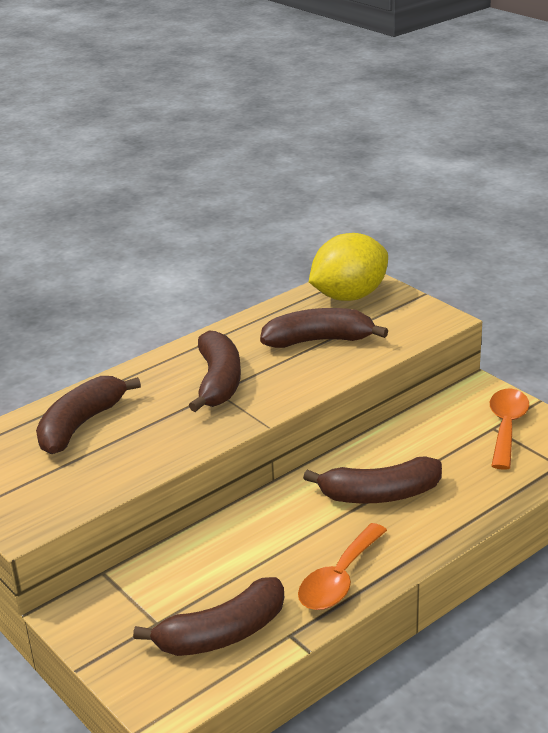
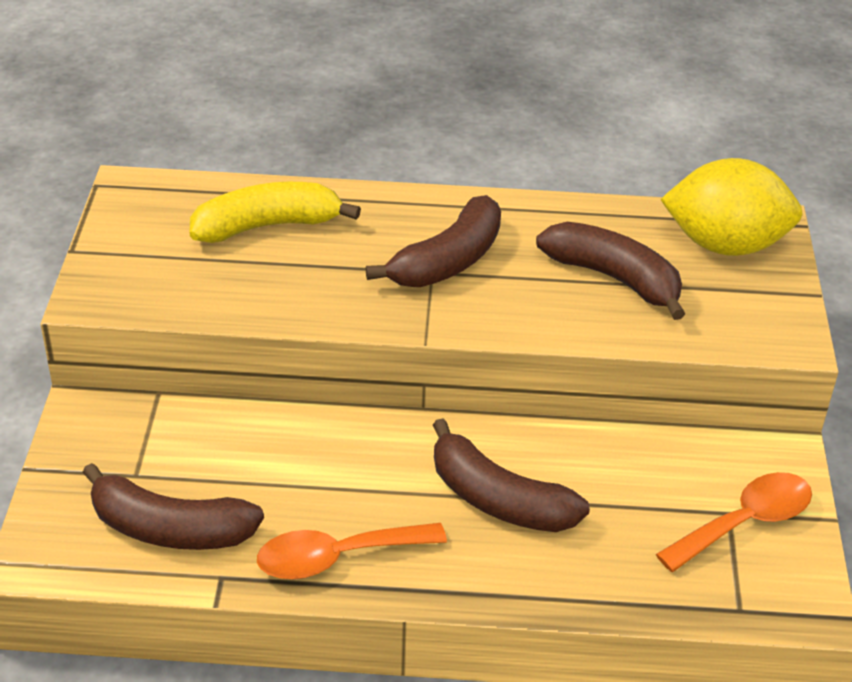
camera: 40 degrees right, 10 degrees up
brown banana [36,376,141,454] -> yellow banana [190,182,361,243]

